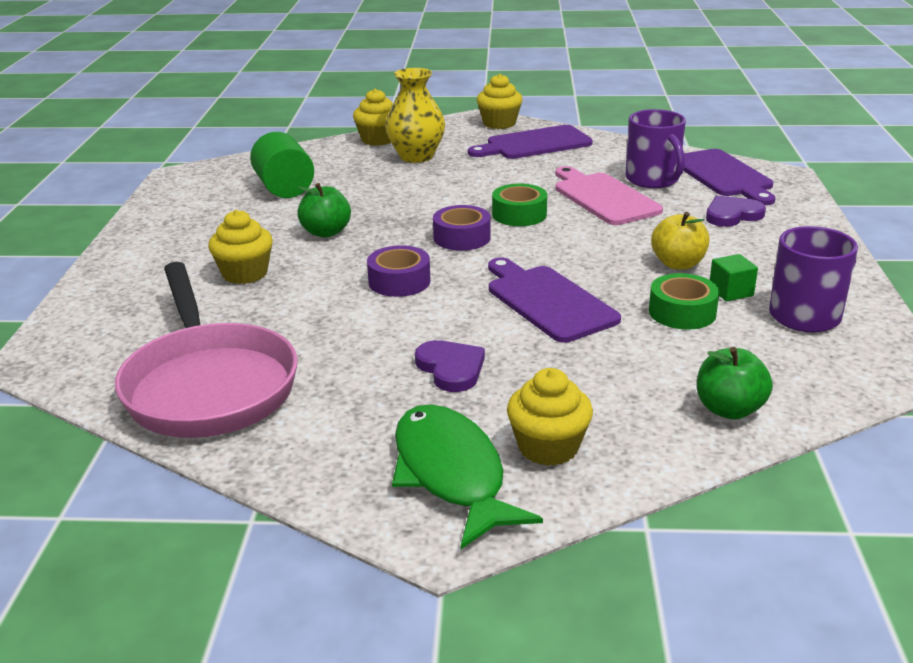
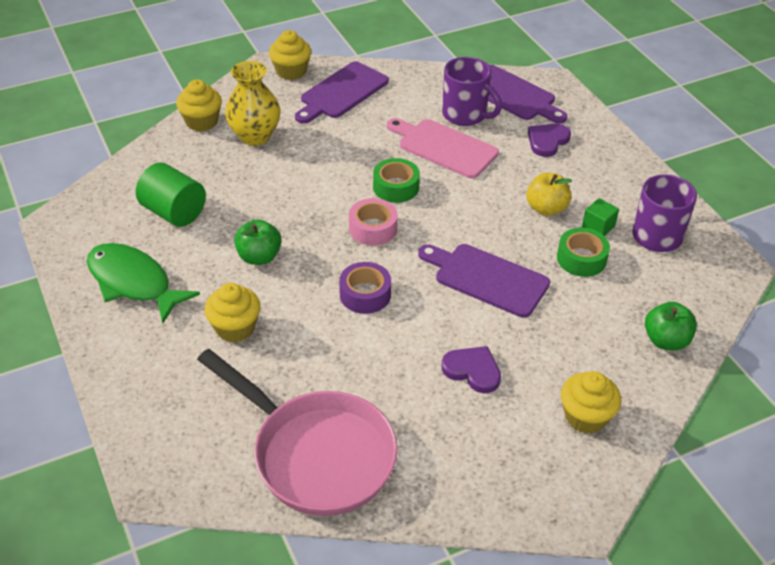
camera: 30 degrees left, 15 degrees up
green fish [392,404,543,549] -> green fish moved to [87,243,200,323]
purple tape [433,205,491,251] -> pink tape [349,198,398,246]

